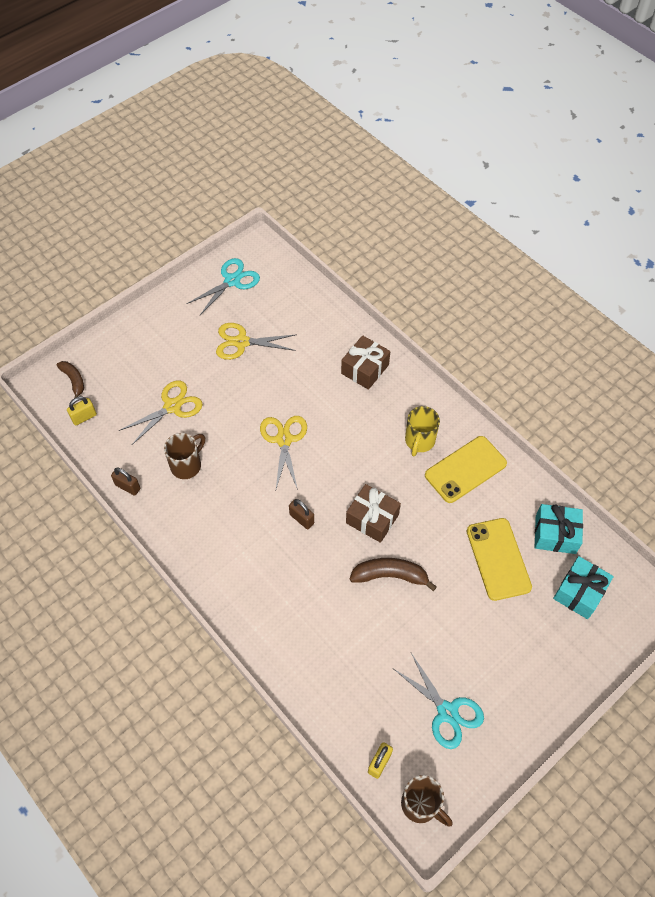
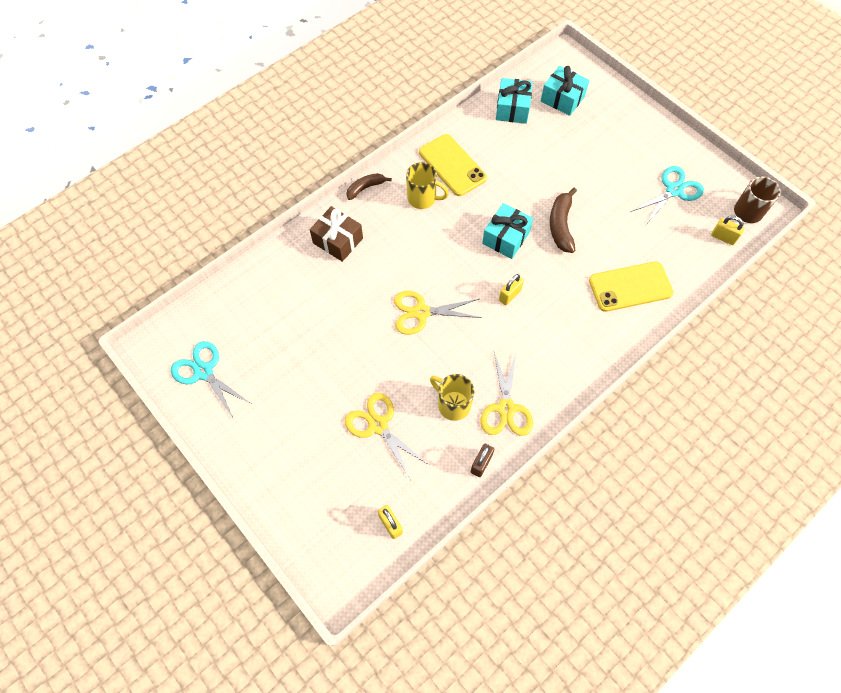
camera: 90 degrees left, 5 degrees up
brown banana [56,361,84,398] -> brown banana moved to [346,173,392,200]
brown mug [164,433,205,479] -> yellow mug [430,374,475,421]
yellow scissors [216,323,297,360] -> yellow scissors moved to [481,352,533,436]
brown padlock [289,499,314,529] -> yellow padlock [499,274,524,305]
brown gift [346,484,401,543] -> turquoise gift [482,203,533,259]
yellow phone [467,518,532,601] -> yellow phone moved to [589,261,674,312]

